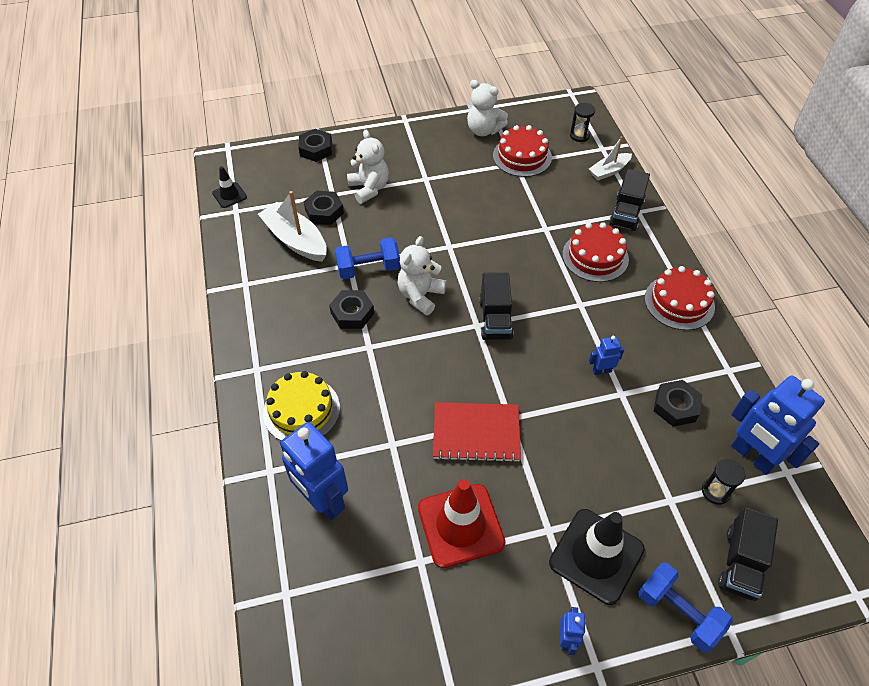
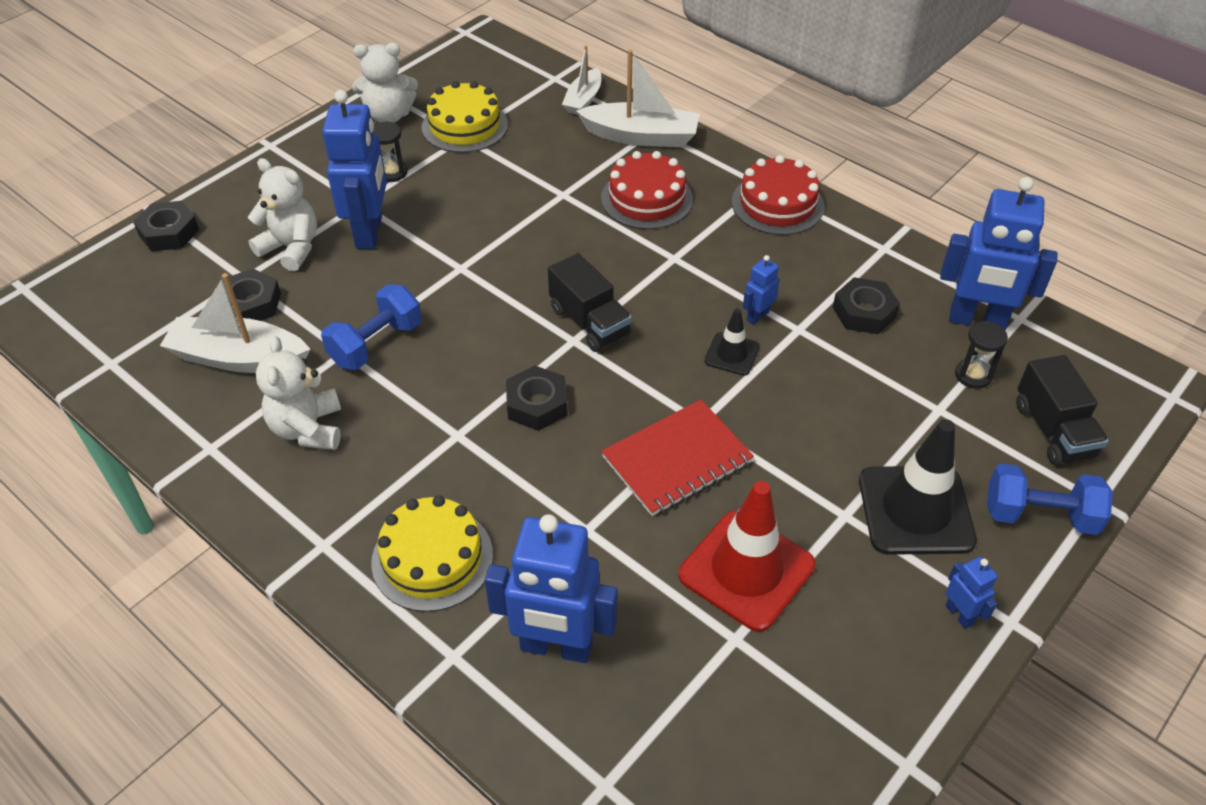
camera: 35 degrees left, 5 degrees down
black traffic cone [212,166,247,208] -> black traffic cone moved to [704,308,760,376]
black nut [329,290,374,329] -> black nut moved to [506,365,568,431]
white teddy bear [397,236,447,316] -> white teddy bear moved to [256,336,341,450]
red cake [493,125,552,177] -> yellow cake [422,81,508,153]
black hourglass [570,103,595,142] -> black hourglass moved to [373,121,407,182]
black truck [609,169,650,231] -> white boat [576,50,700,147]
none -> blue robot [322,90,387,249]

